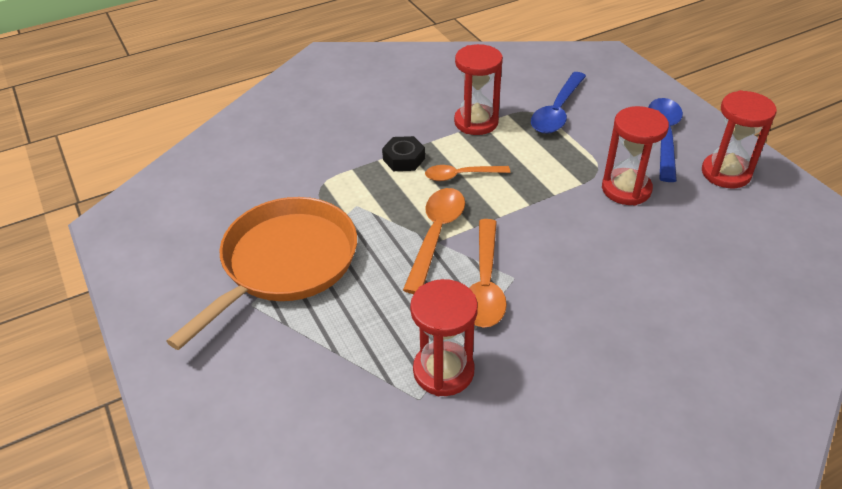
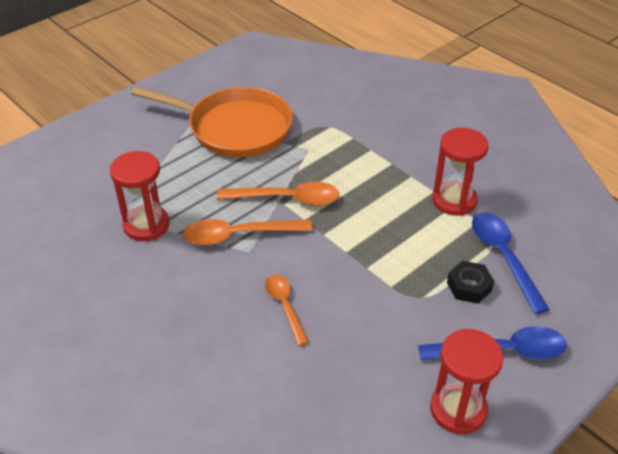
camera: 75 degrees right, 0 degrees up
black nut [382,136,425,171] -> black nut moved to [447,261,494,304]
orange spoon [425,165,510,181] -> orange spoon moved to [265,274,309,346]
blue spoon [531,72,586,134] -> blue spoon turned 60 degrees clockwise [472,213,550,314]
red hourglass [602,106,669,205] -> none

